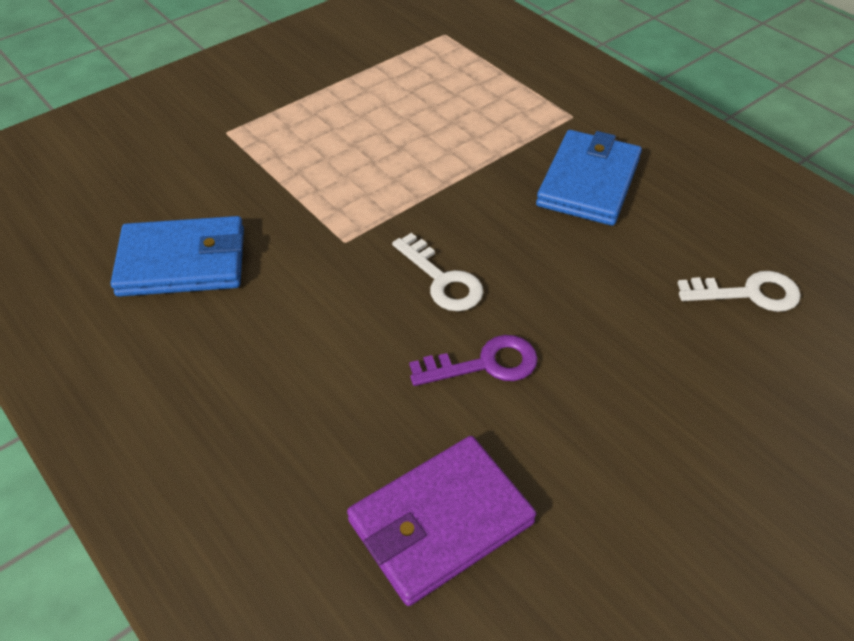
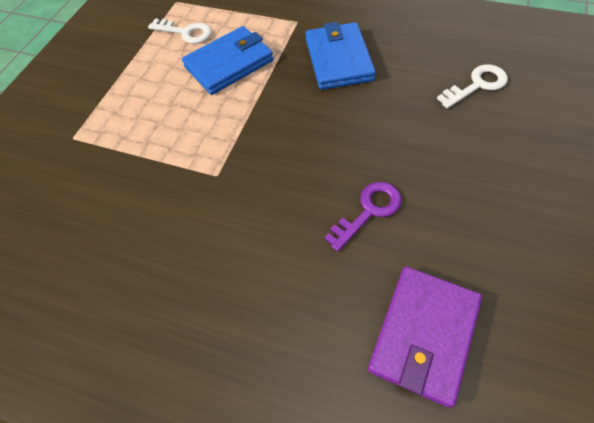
camera: 25 degrees left, 10 degrees up
blue wallet [111,216,244,297] -> blue wallet moved to [182,26,274,95]
white key [392,233,484,311] -> white key moved to [148,19,212,44]

